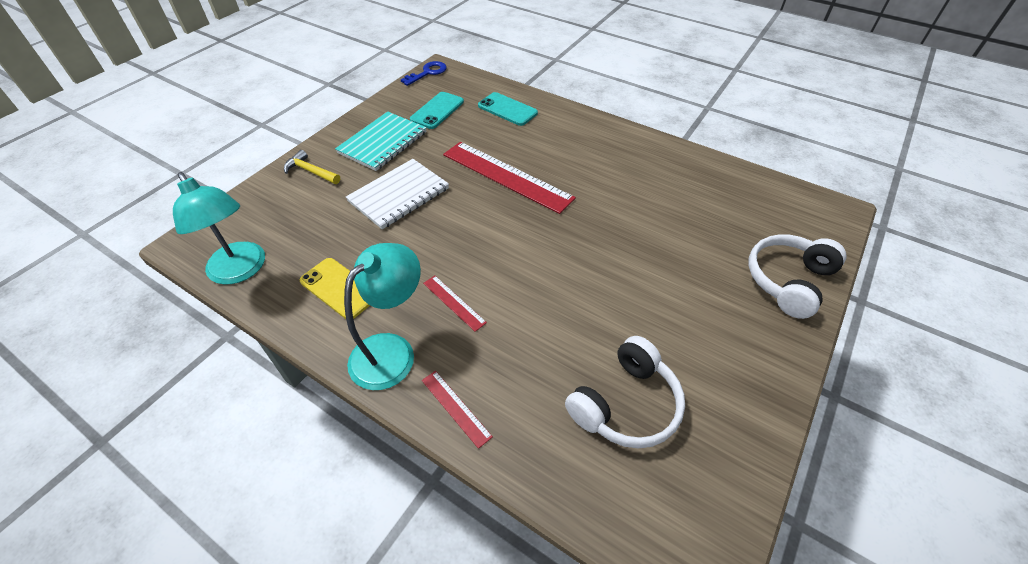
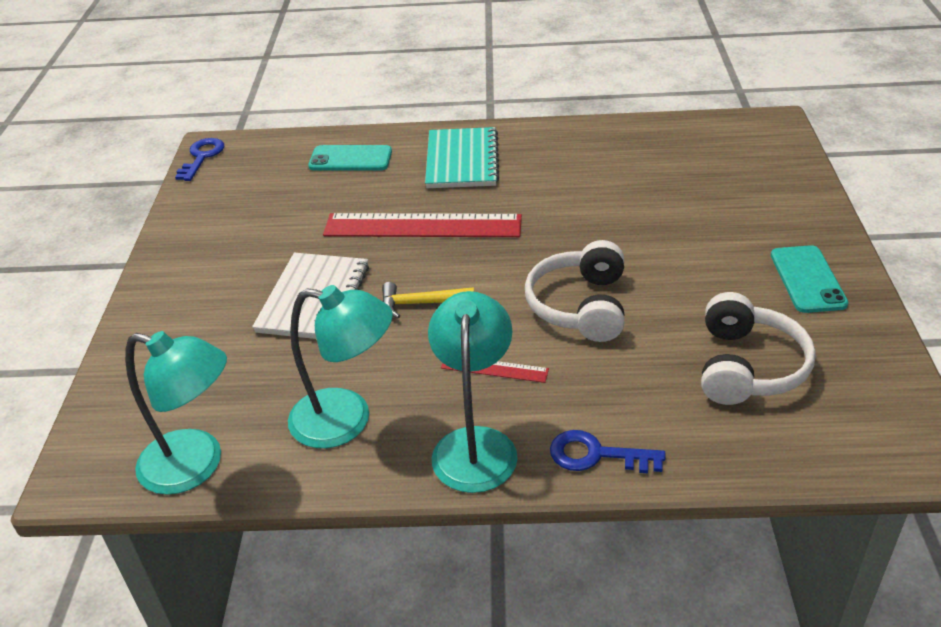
camera: 30 degrees left, 10 degrees down
yellow hammer [284,150,340,184] -> yellow hammer moved to [382,282,474,319]
yellow phone [300,258,370,319] -> turquoise lamp [288,285,393,448]
turquoise notebook [335,112,426,171] -> turquoise notebook moved to [425,127,499,188]
turquoise phone [410,92,464,129] -> turquoise phone moved to [771,245,849,313]
red ruler [422,371,493,449] -> blue key [550,430,666,473]
white headphones [748,234,847,319] -> white headphones moved to [525,240,625,342]

